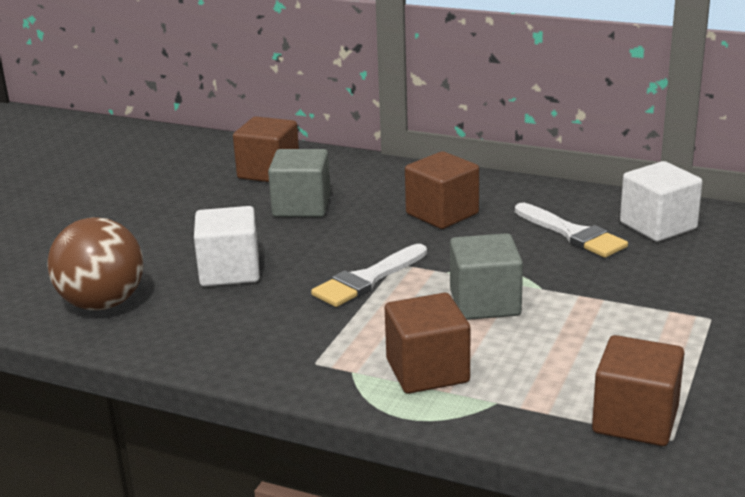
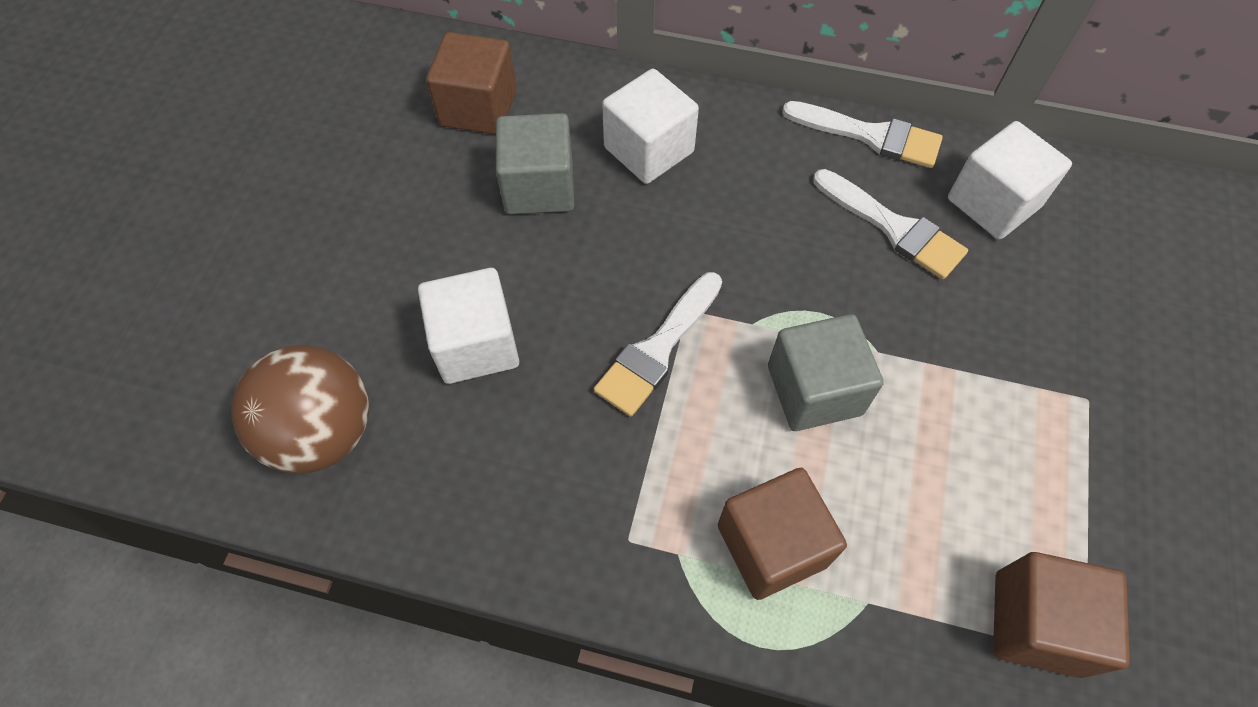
camera: 10 degrees left, 35 degrees up
brown cube [405,151,479,229] -> none
none -> white cube [602,69,699,184]
none -> white brush [782,101,943,168]

